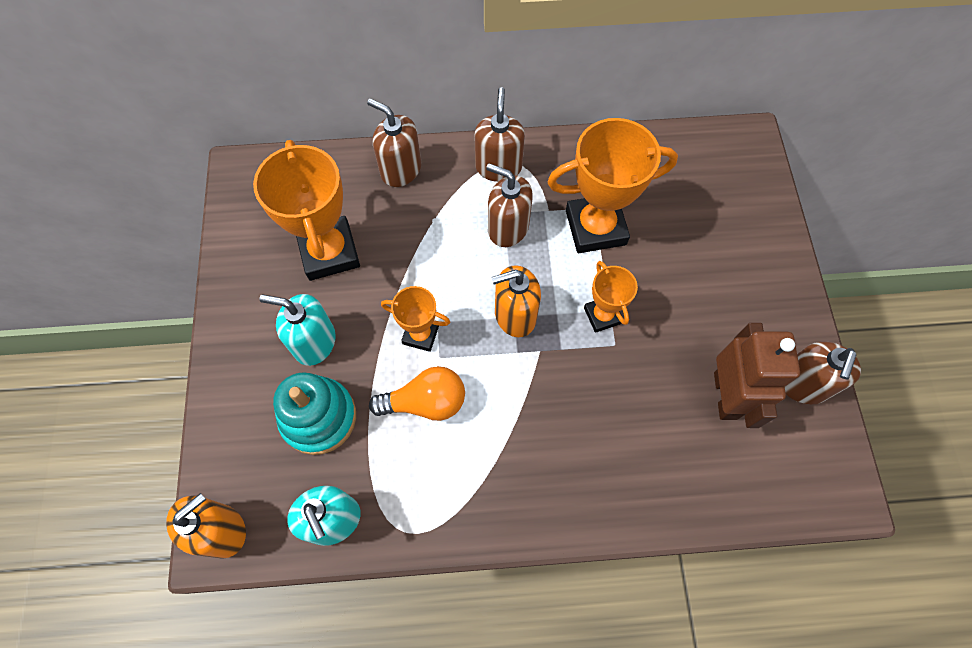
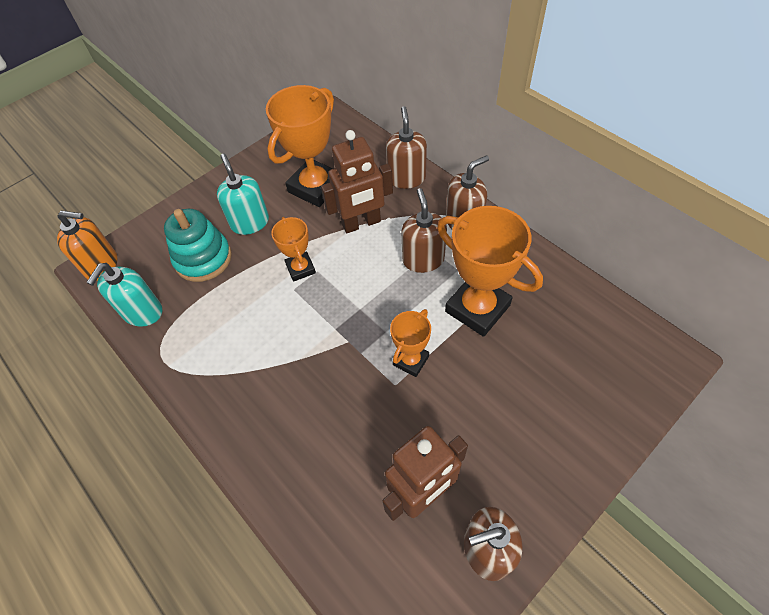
camera: 55 degrees right, 10 degrees down
orange light bulb [369,366,465,421] -> none
orange soap dispenser [491,265,541,337] -> none
none -> brown robot [321,130,393,233]

